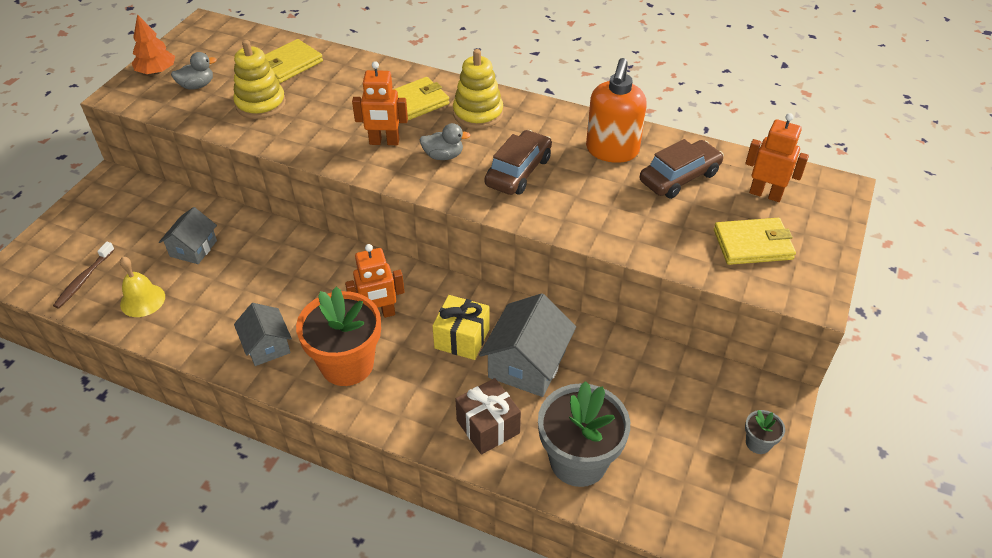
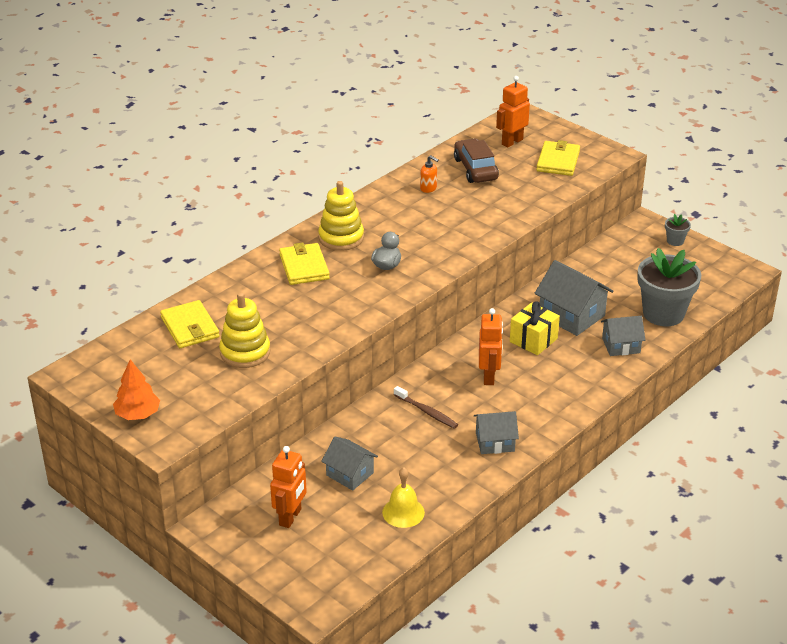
camera: 70 degrees left, 10 degrees down
brown toothbrush [53,242,114,308] -> brown toothbrush moved to [394,386,458,429]
grey duck [171,52,217,90] -> none
orange flower pot [296,287,381,386] -> none
orange robot [352,61,408,145] -> orange robot moved to [270,446,307,528]
brown gift [455,378,521,455] -> grey house [601,316,645,356]
brown car [484,130,552,195] -> none
orange soap dispenser [586,58,647,163] -> orange soap dispenser [420,155,439,193], size x0.43

